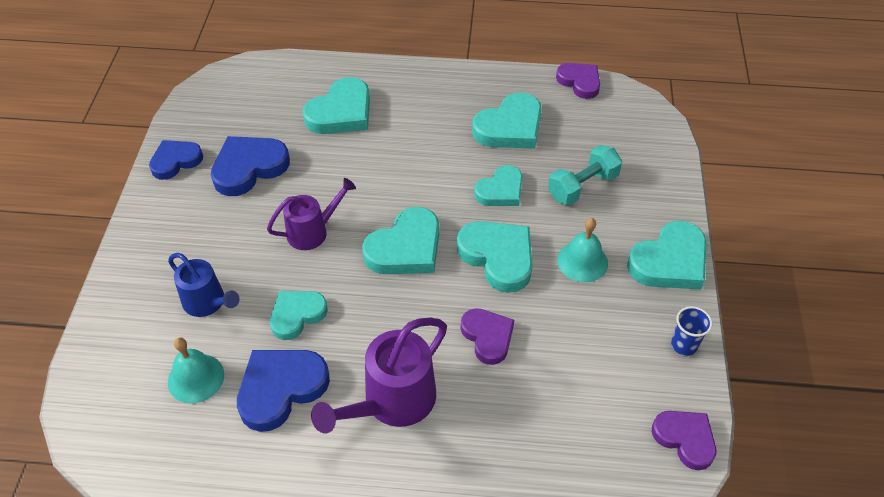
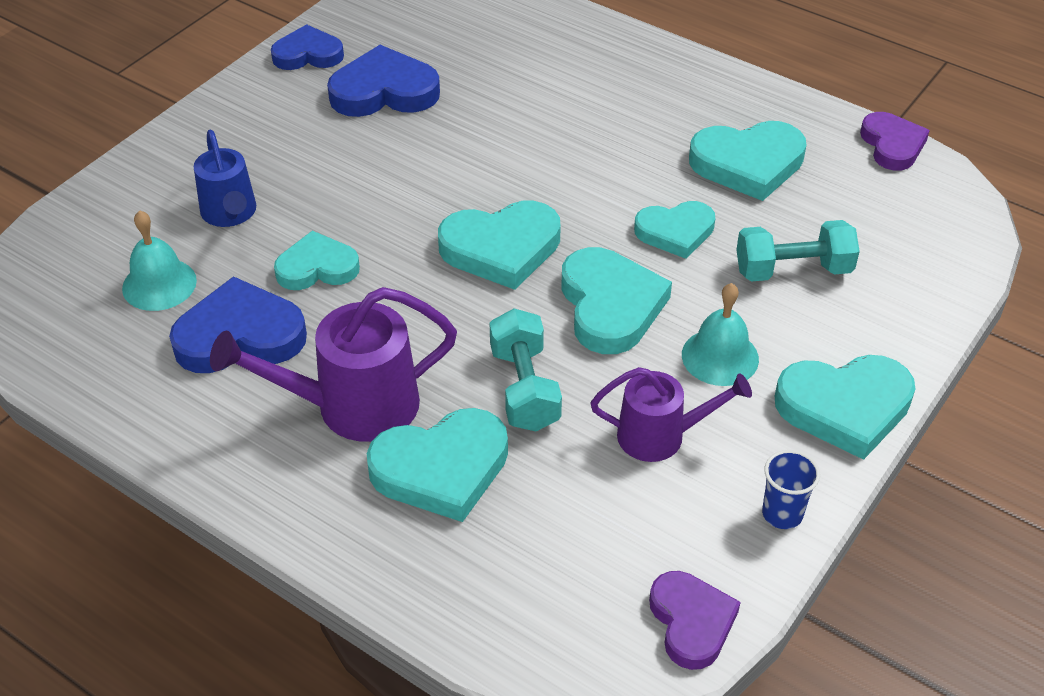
camera: 30 degrees right, 5 degrees down
purple watering can [267,178,356,250] -> purple watering can moved to [591,367,752,462]
turquoise heart [302,77,370,134] -> turquoise heart moved to [367,408,508,522]
purple heart [461,308,514,365] -> turquoise dumbbell [490,309,562,431]

